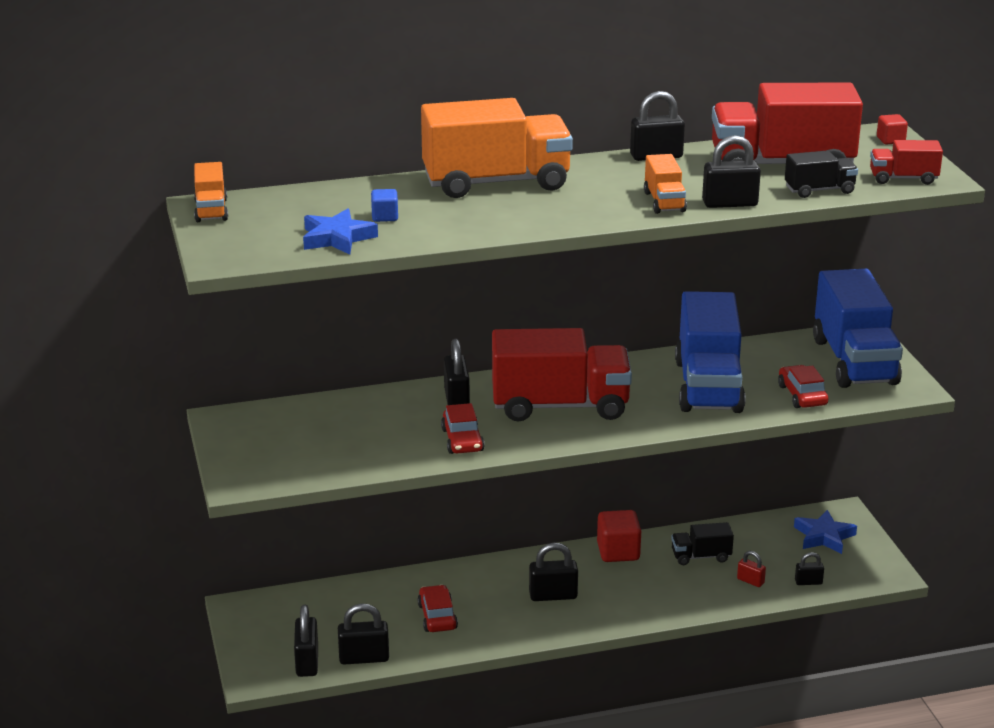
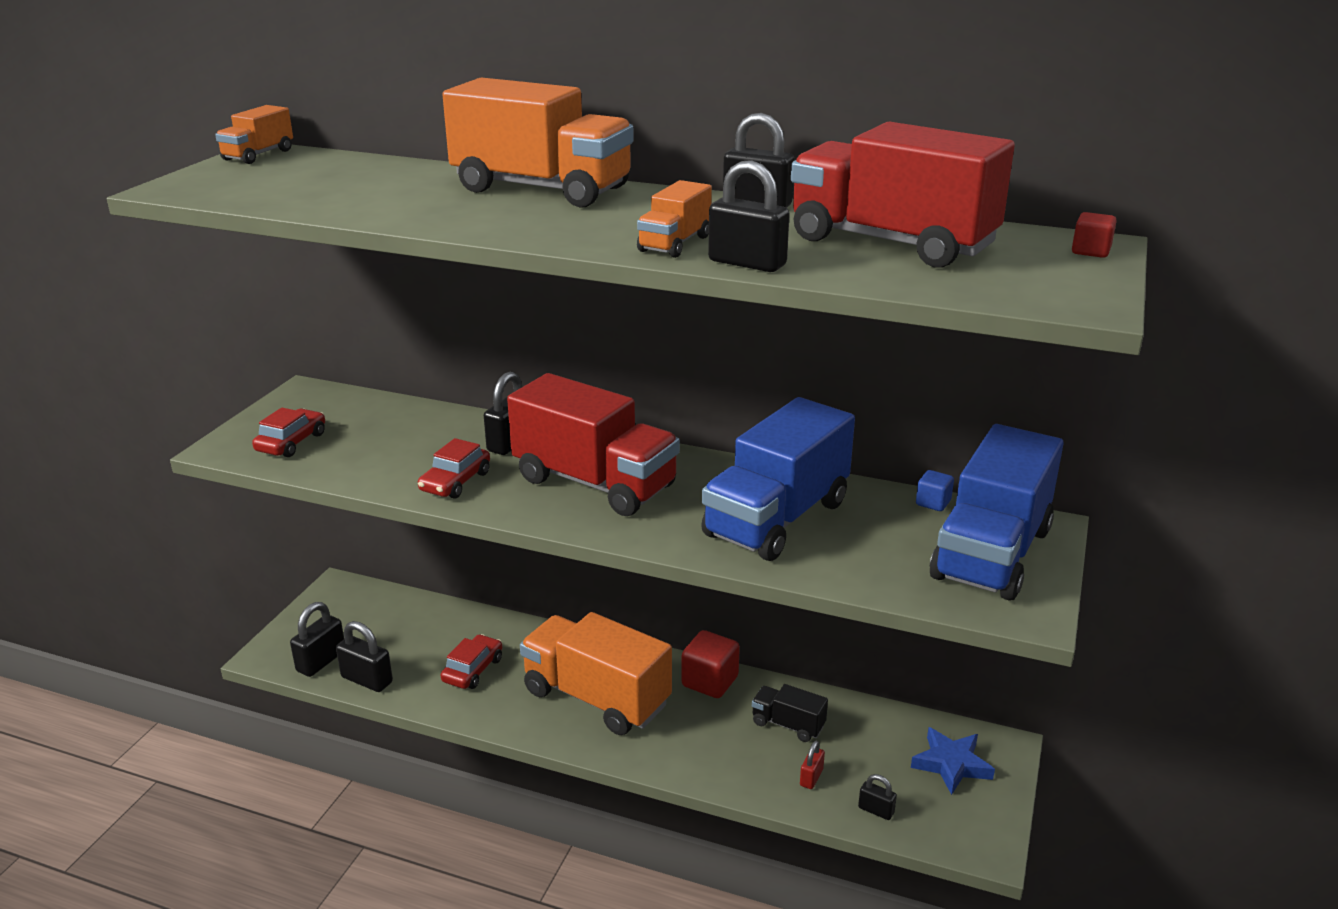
camera: 35 degrees right, 0 degrees up
blue star [303,209,378,255] -> none
blue cube [371,189,398,222] -> blue cube moved to [916,470,954,511]
black padlock [529,543,578,601] -> orange truck [520,612,672,735]
red padlock [737,551,766,587] -> red padlock turned 45 degrees clockwise [800,741,825,789]
red car [778,365,828,408] -> red car moved to [252,408,325,457]
black truck [785,150,858,198] -> none
red truck [870,140,943,185] -> none

